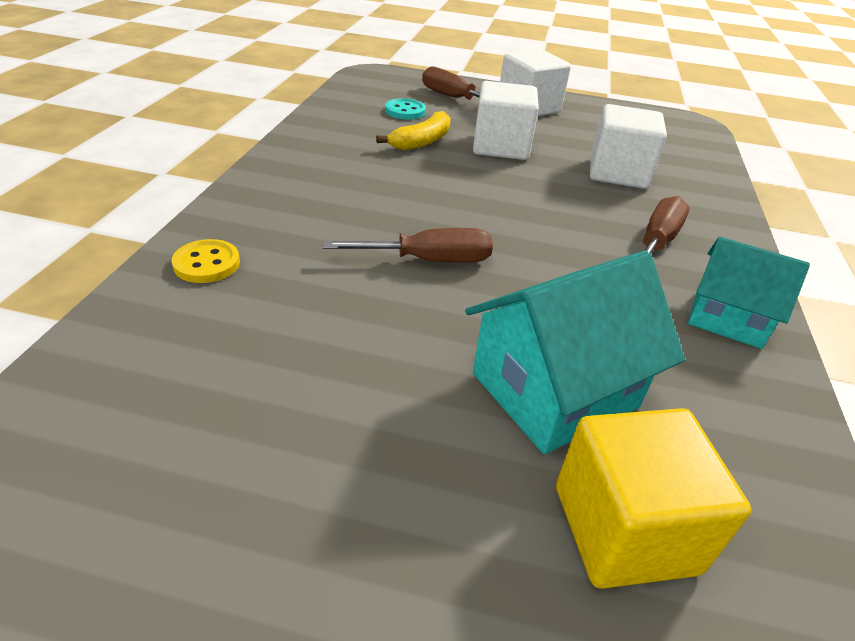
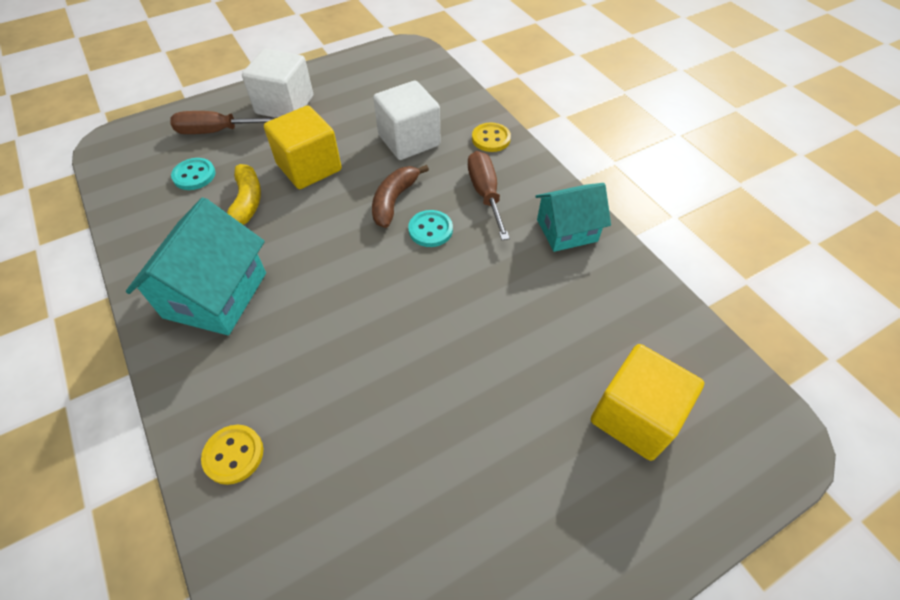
camera: 40 degrees left, 15 degrees up
brown screwdriver [323,228,493,263] -> none
turquoise house [465,251,685,454] -> turquoise house moved to [126,198,266,335]
white cube [473,81,539,160] -> yellow cube [264,105,342,189]
none -> brown banana [372,165,429,228]
none -> turquoise button [408,210,453,247]
none -> yellow button [472,123,511,152]

